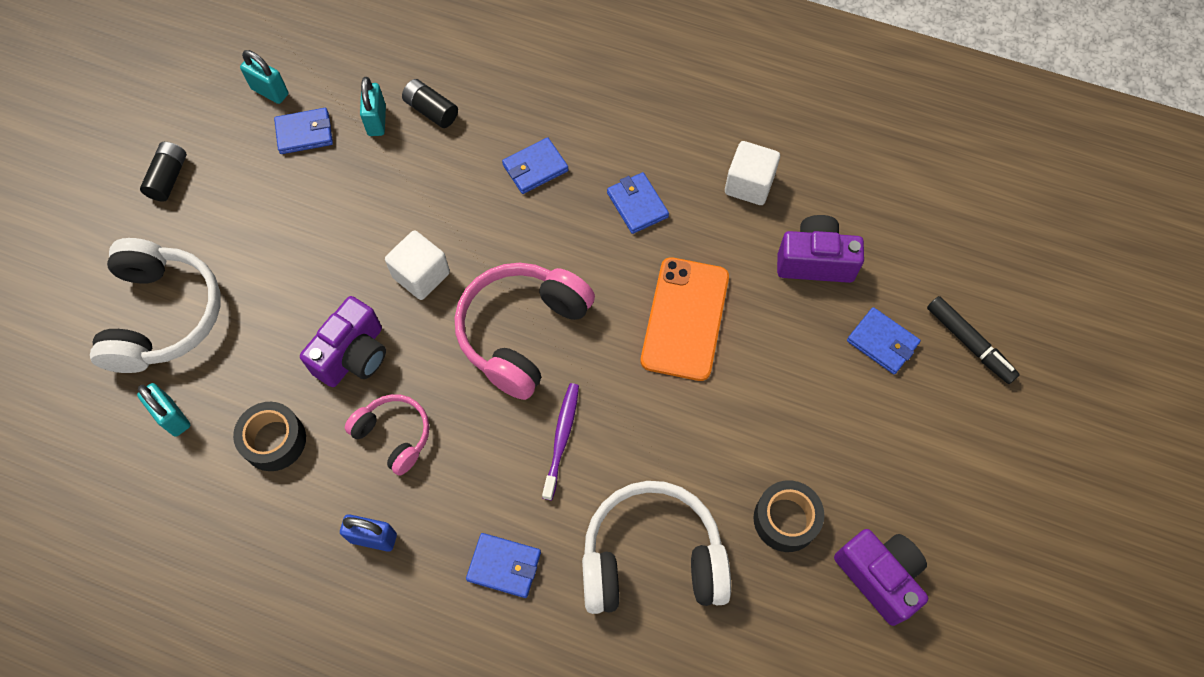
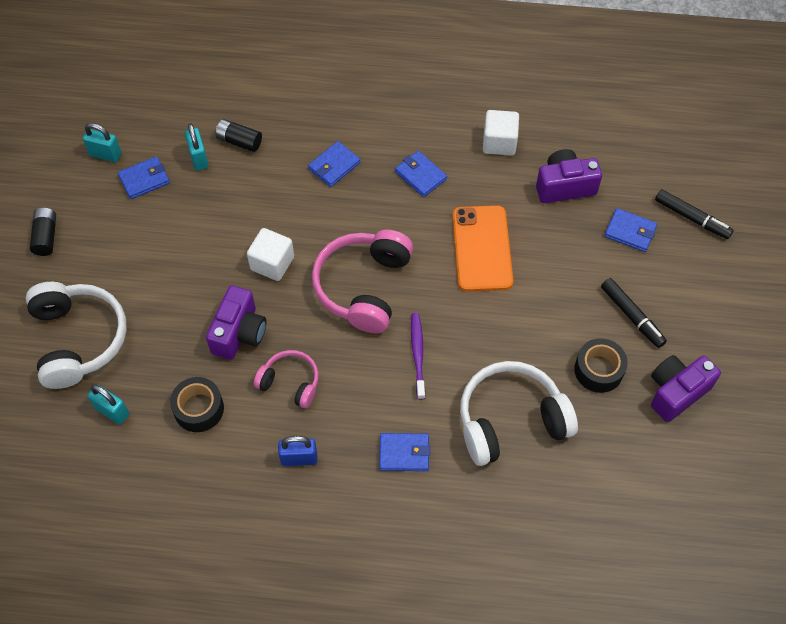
camera: 15 degrees left, 5 degrees down
purple camera [834,529,928,626] -> purple camera turned 75 degrees counterclockwise [651,355,721,422]
none -> black marker [601,278,667,348]

